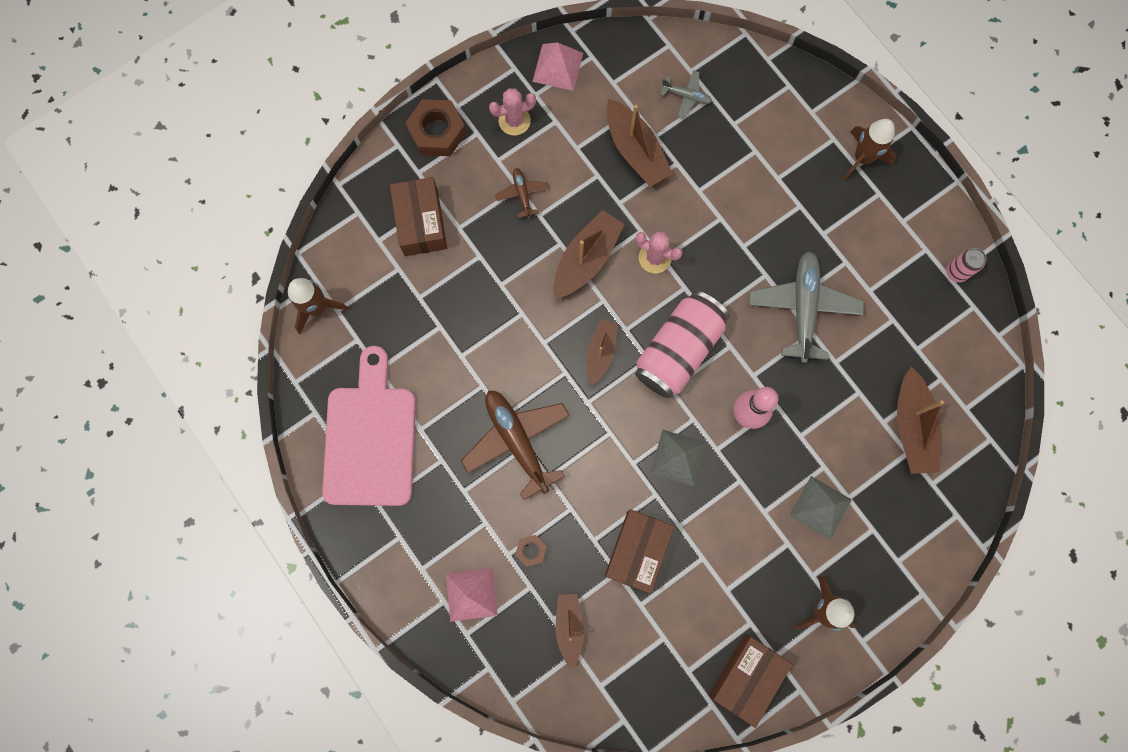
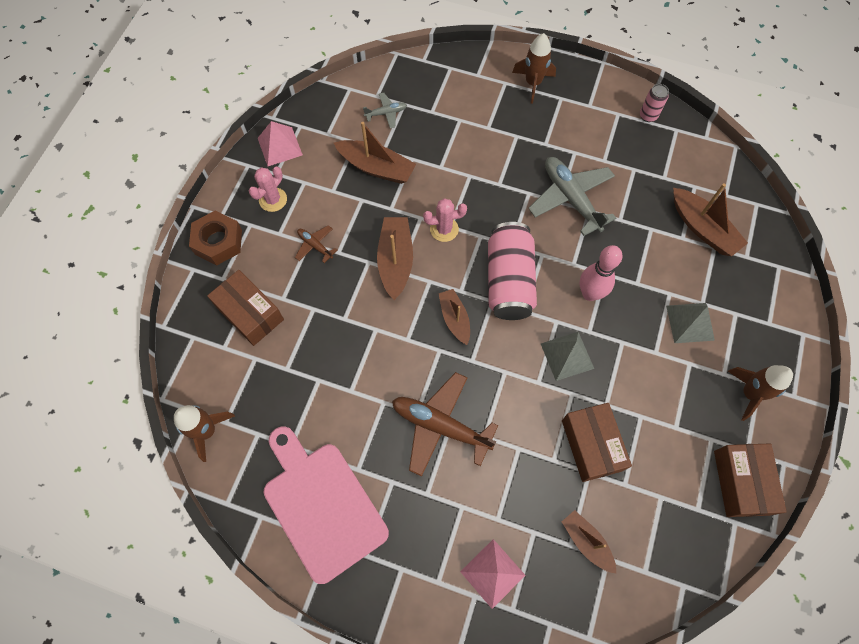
camera: 35 degrees left, 10 degrees down
brown nut [515,535,547,567] -> none

